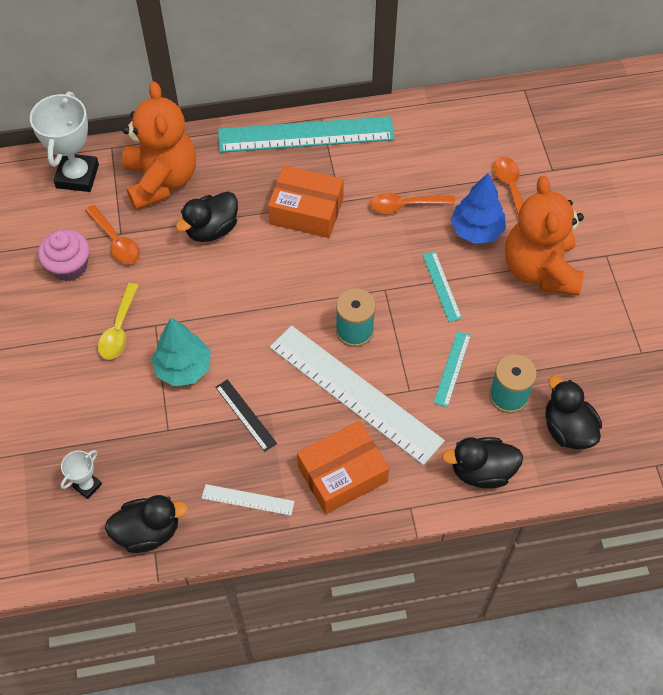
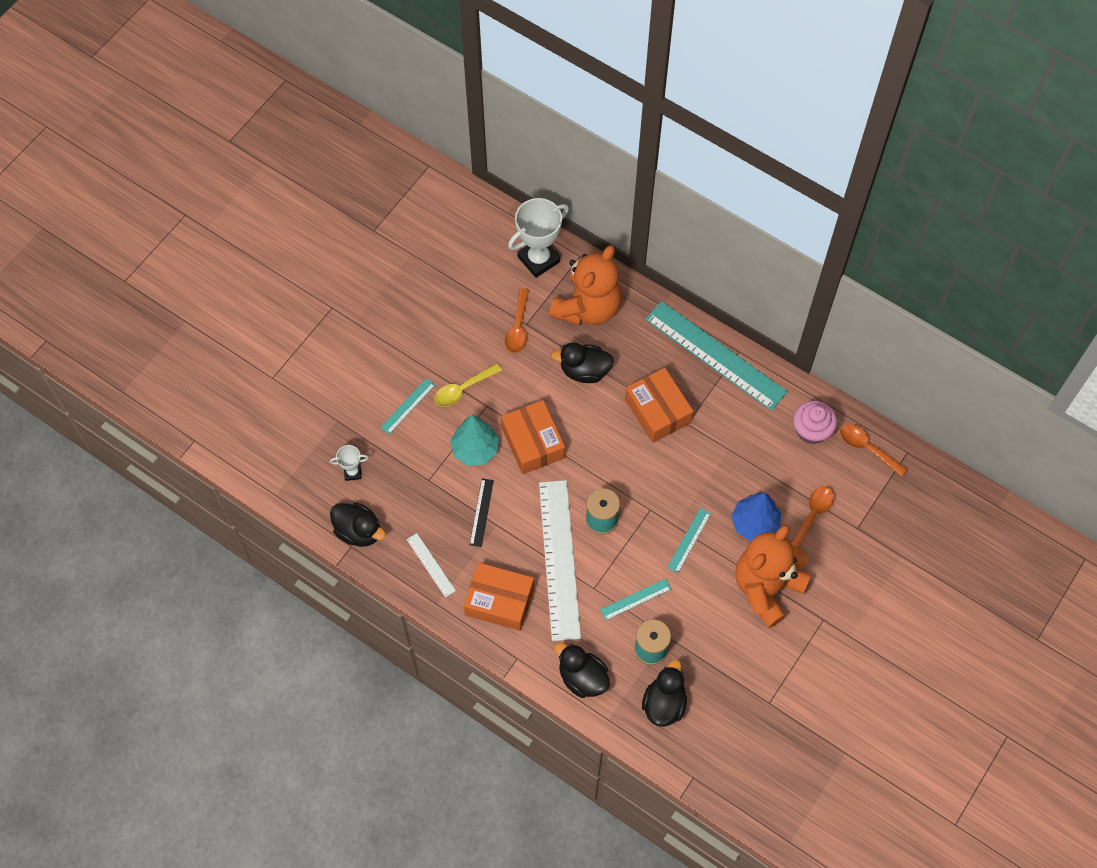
camera: 45 degrees right, 5 degrees up
pink cupcake [38,229,89,281] -> pink cupcake moved to [793,401,837,444]
orange spoon [370,193,456,213] -> orange spoon moved to [840,424,908,476]
none -> turquoise ruler [380,378,435,434]
none -> orange box [501,400,565,474]

